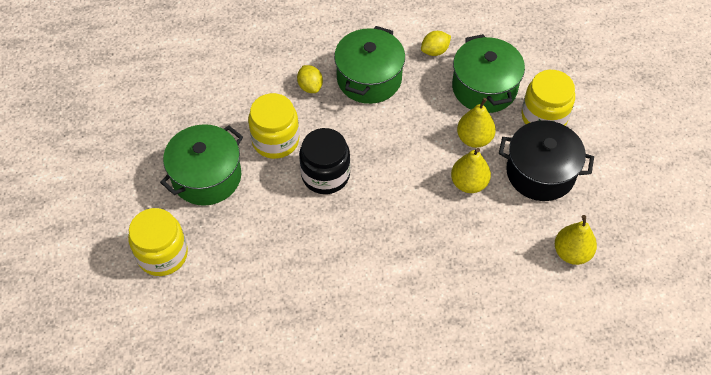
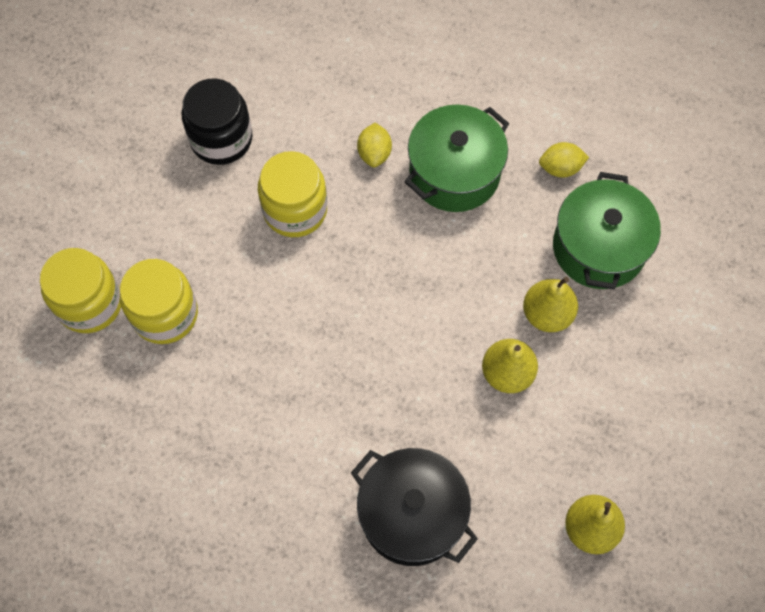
camera: 25 degrees right, 10 degrees up
green pot [160,124,243,206] -> none
black jar [299,128,350,194] -> black jar moved to [182,78,252,165]
black pot [499,120,594,201] -> black pot moved to [351,448,478,566]
yellow jar [521,70,575,126] -> yellow jar moved to [120,259,198,344]

